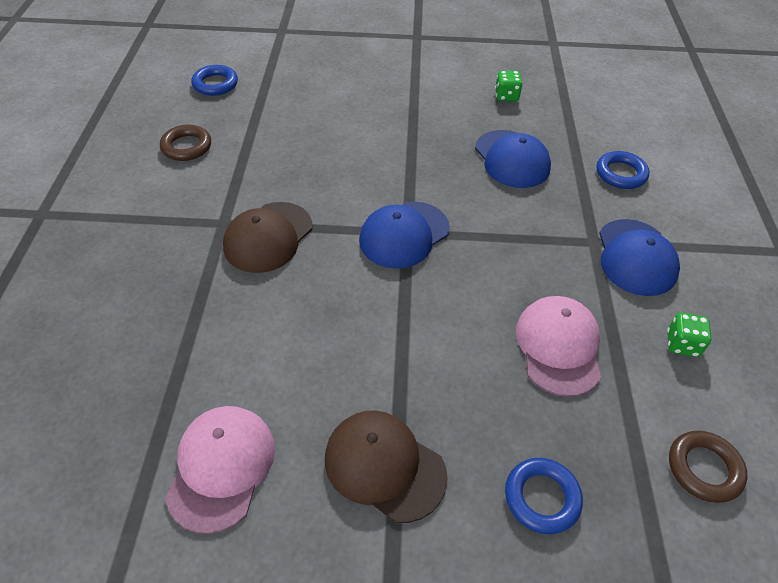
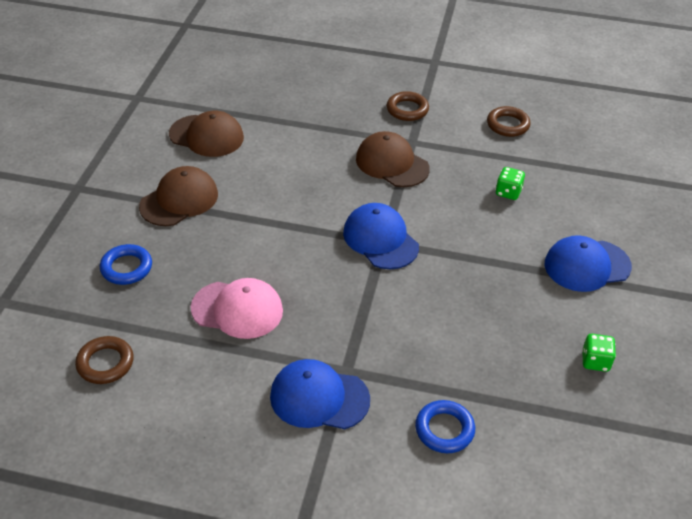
camera: 100 degrees right, 5 degrees down
pink cap [165,406,275,534] -> brown cap [169,111,244,157]
blue ring [191,65,238,96] -> none
blue cap [475,130,551,188] -> blue cap moved to [545,235,632,292]
green dice [667,313,712,357] -> green dice moved to [496,167,525,200]
none -> brown ring [387,91,429,121]

